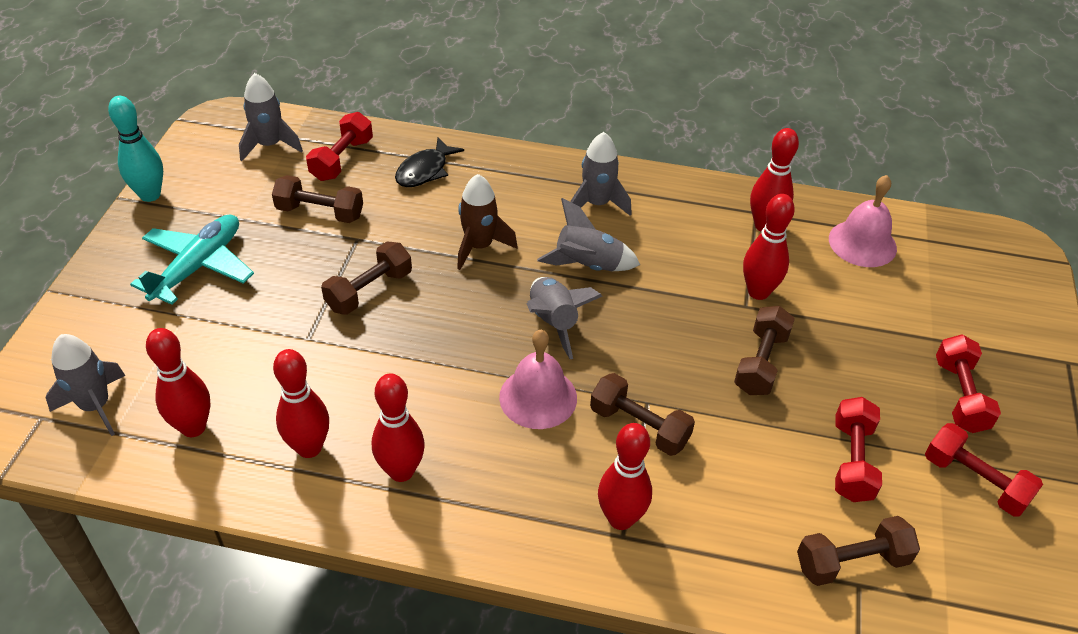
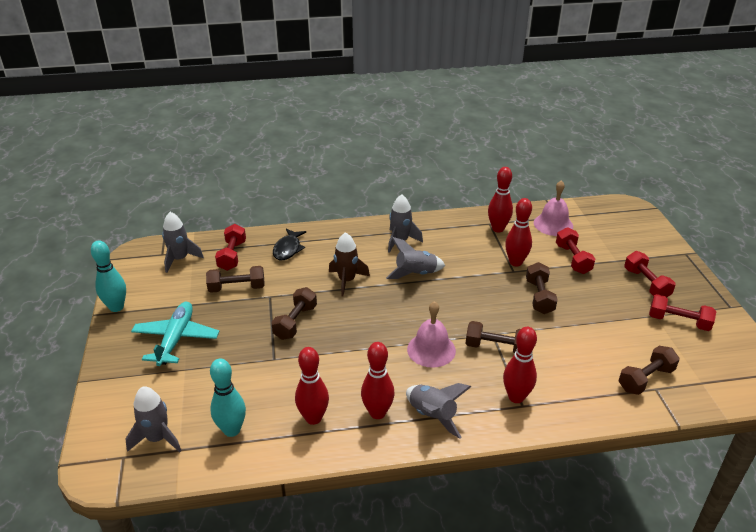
camera: 20 degrees left, 10 degrees down
red bowling pin [146,328,210,437] -> turquoise bowling pin [210,359,246,437]
grey rocket [527,277,602,359] -> grey rocket moved to [406,383,471,439]
red dumbbell [835,397,882,502] -> red dumbbell moved to [556,227,595,274]

